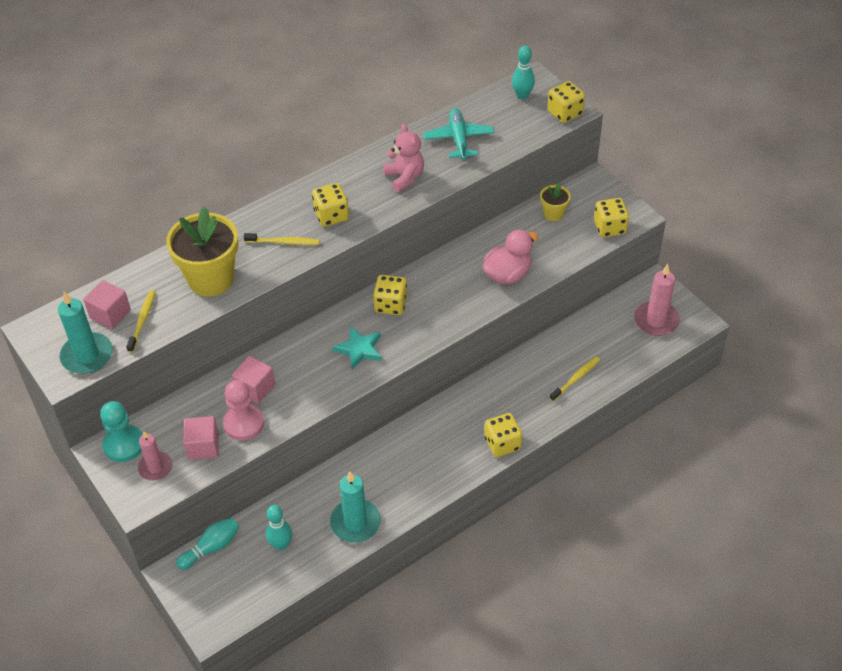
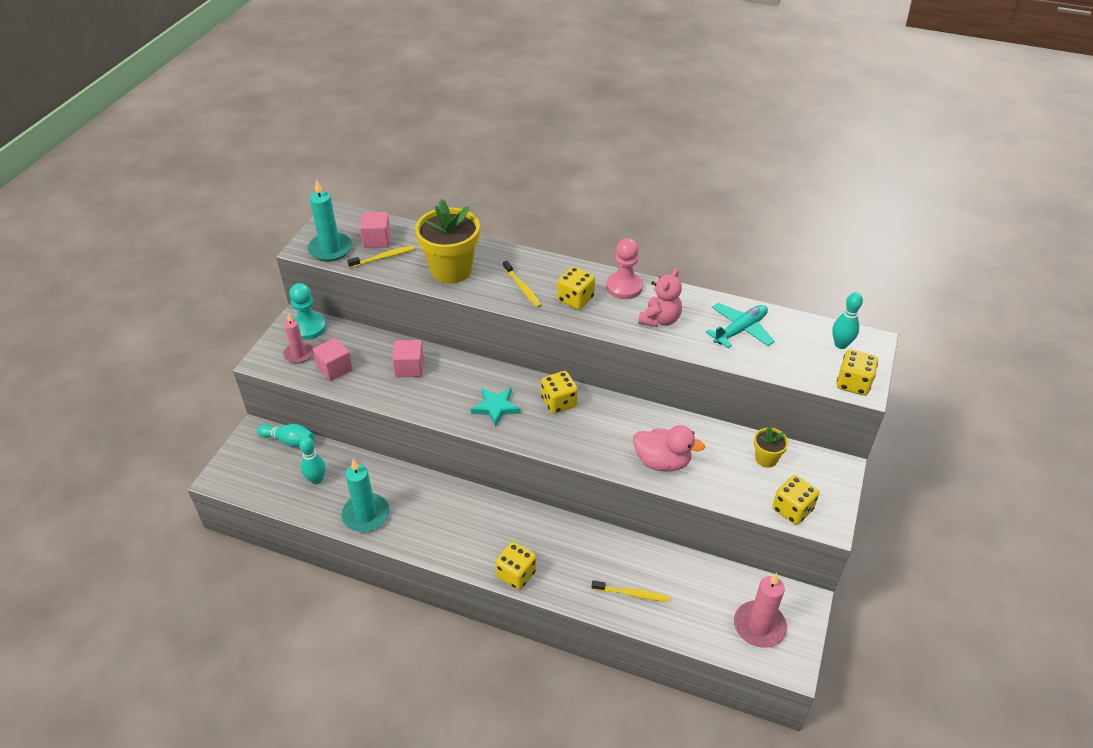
camera: 55 degrees right, 5 degrees down
pink pawn [223,380,264,440] -> pink pawn moved to [606,238,643,299]

